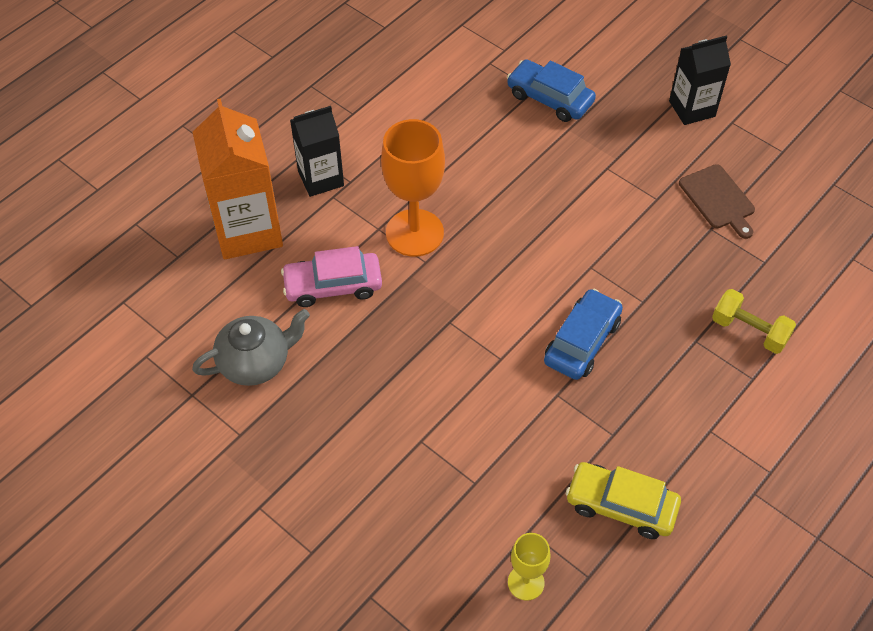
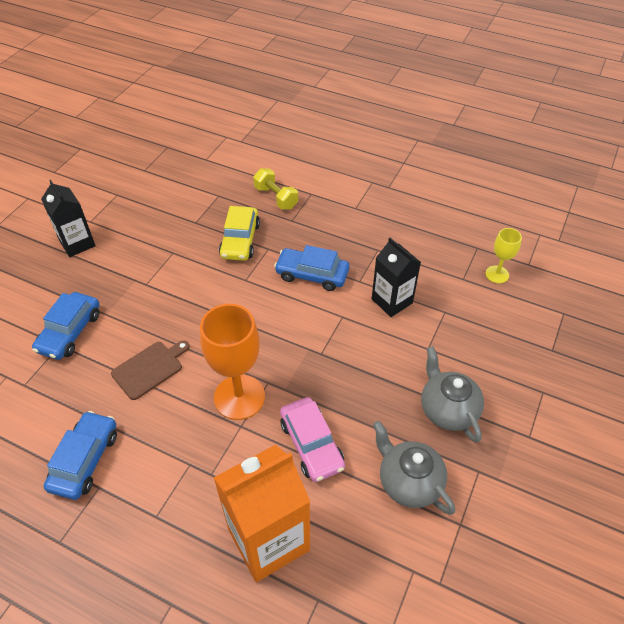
camera: 105 degrees left, 5 degrees down
black carton [290,106,344,197] -> black carton moved to [372,238,421,317]
yellow car [566,462,681,539] -> yellow car moved to [219,206,260,261]
brown cutting board [679,164,755,239] -> brown cutting board moved to [111,341,190,400]
yellow dumbbell [712,289,796,354] -> yellow dumbbell turned 60 degrees counterclockwise [253,168,298,210]
none -> blue car [44,411,117,500]
none -> grey teapot [421,346,484,443]

